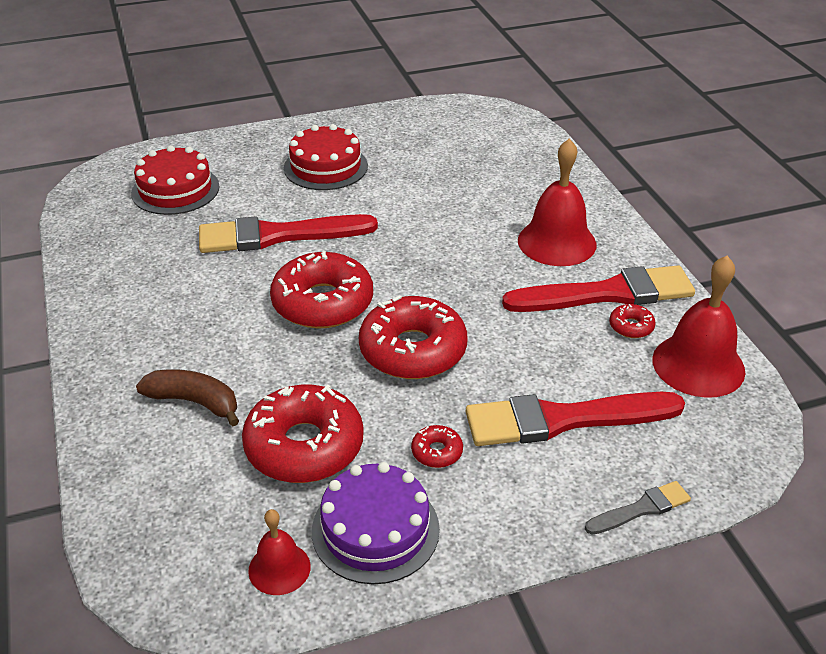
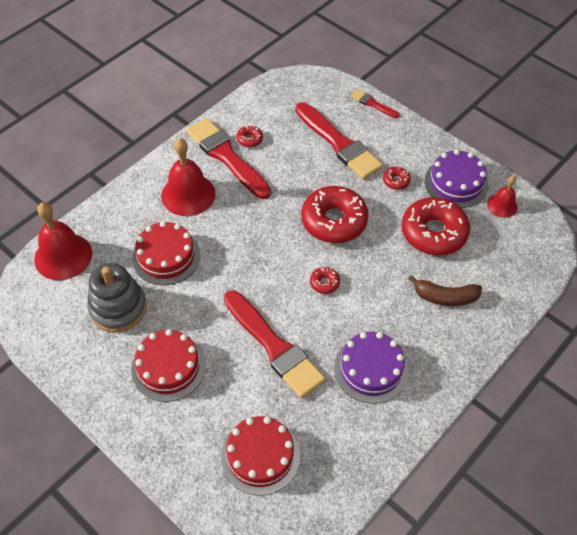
camera: 120 degrees left, 15 degrees up
brown banana [136,369,239,426] -> brown banana turned 75 degrees counterclockwise [408,275,482,306]
red donut [270,251,373,329] -> red donut [310,267,340,294], size x0.43
grey brush [585,481,691,535] -> red brush [350,89,400,118]
red bell [652,256,745,398] -> red bell moved to [34,202,92,280]
none -> grey stacking toy [87,263,147,333]
none -> red cake [132,221,200,285]
none -> purple cake [334,332,408,404]

